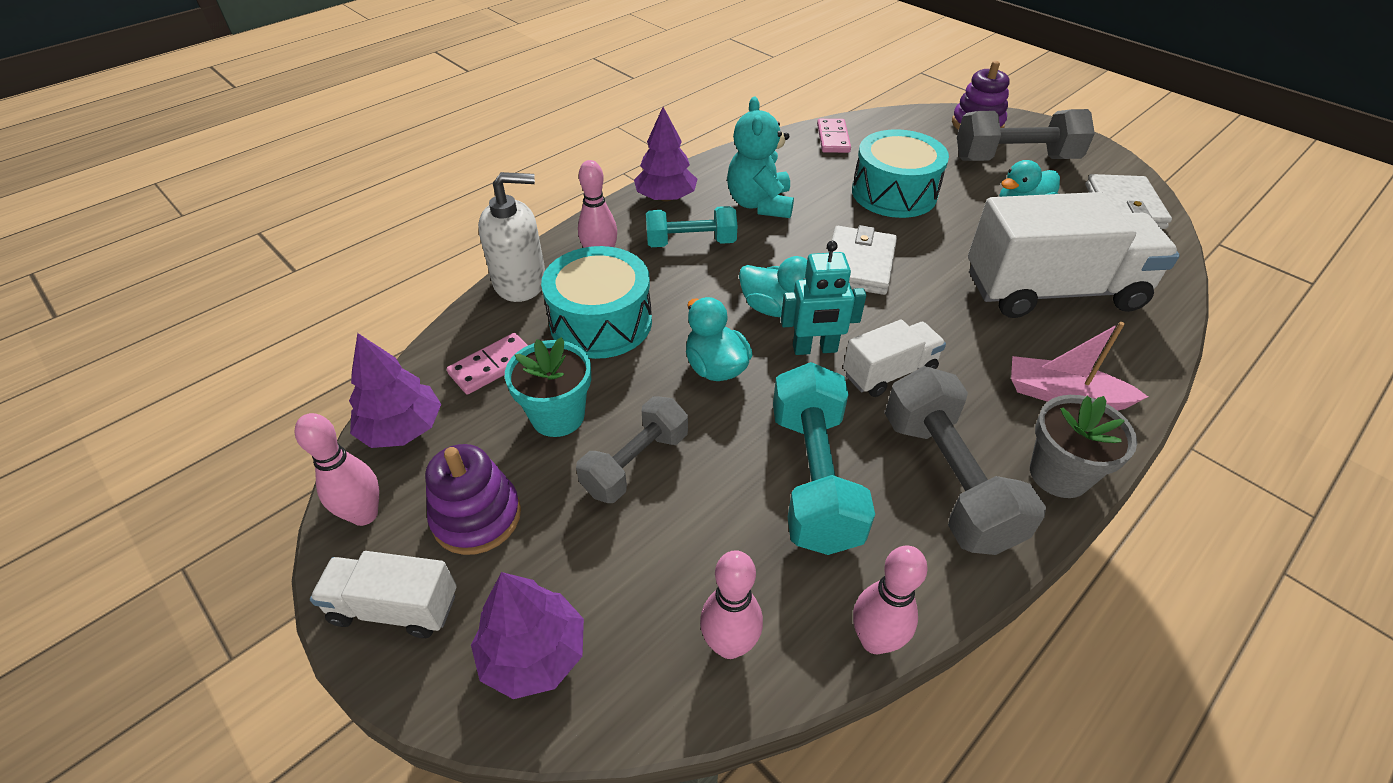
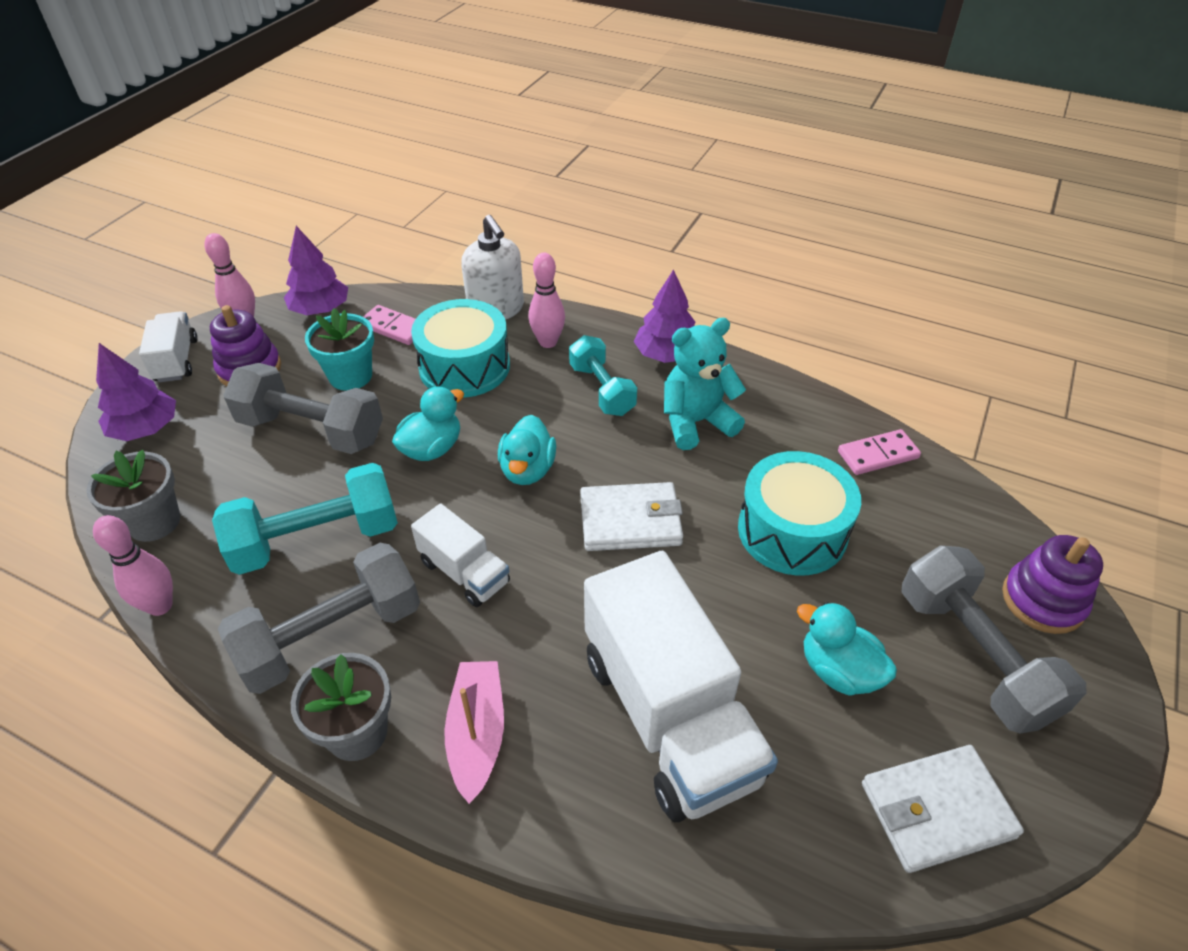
camera: 70 degrees right, 0 degrees up
grey dumbbell [576,396,688,503] -> grey dumbbell [223,363,383,454], size x1.52
pink bowling pin [700,550,763,659] -> grey flower pot [86,450,180,542]
turquoise robot [781,241,866,355] -> none

